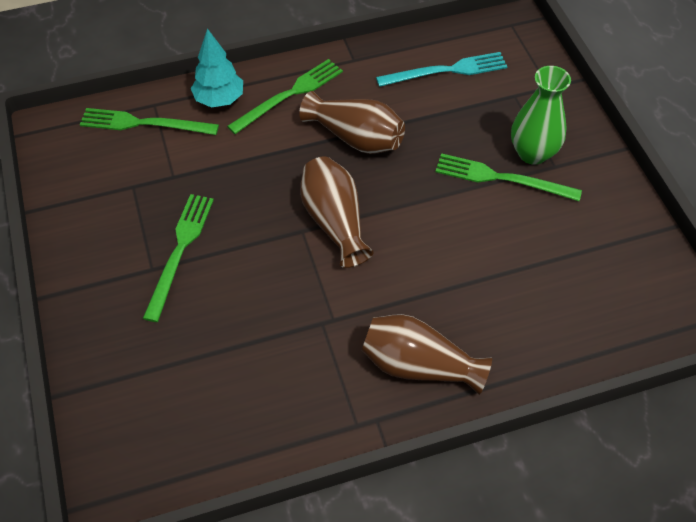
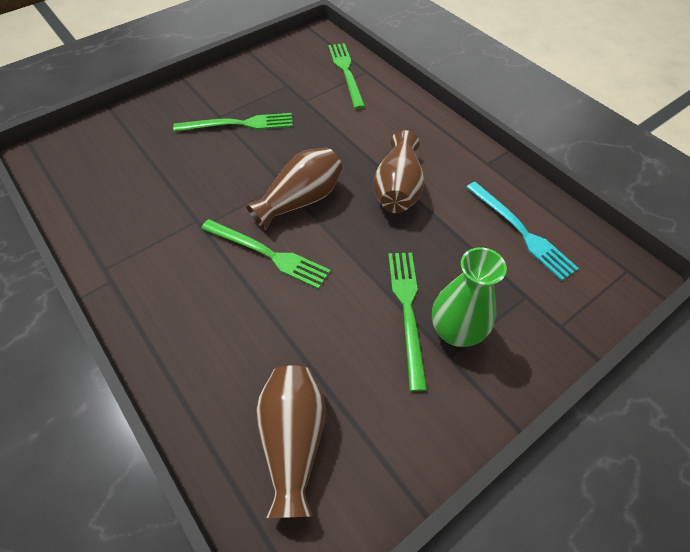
camera: 70 degrees right, 0 degrees up
turquoise tree [191,28,243,108] -> none
green fork [227,59,343,134] -> green fork moved to [201,219,331,289]
brown vase [362,314,492,395] -> brown vase moved to [256,365,326,518]

